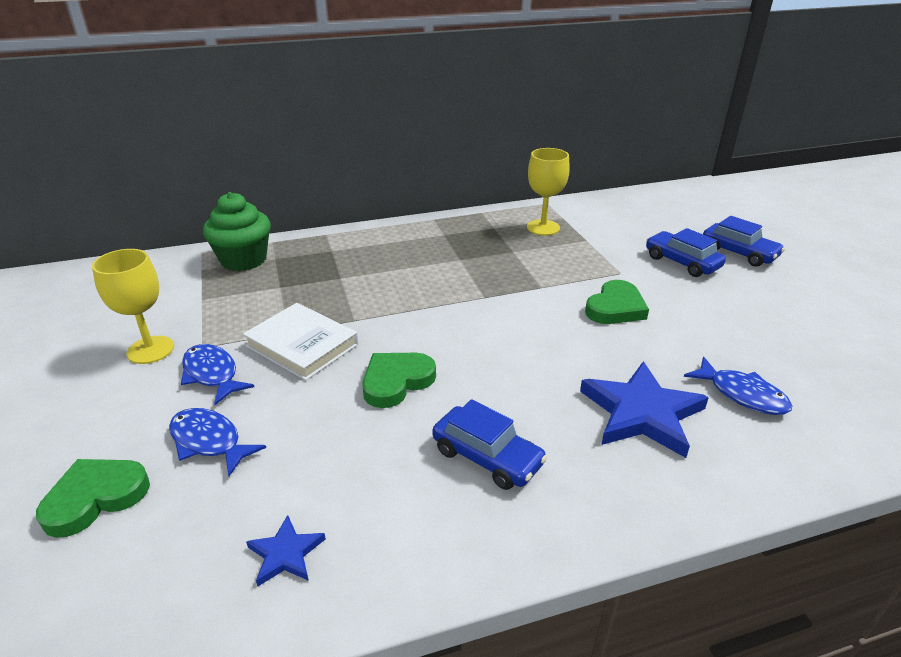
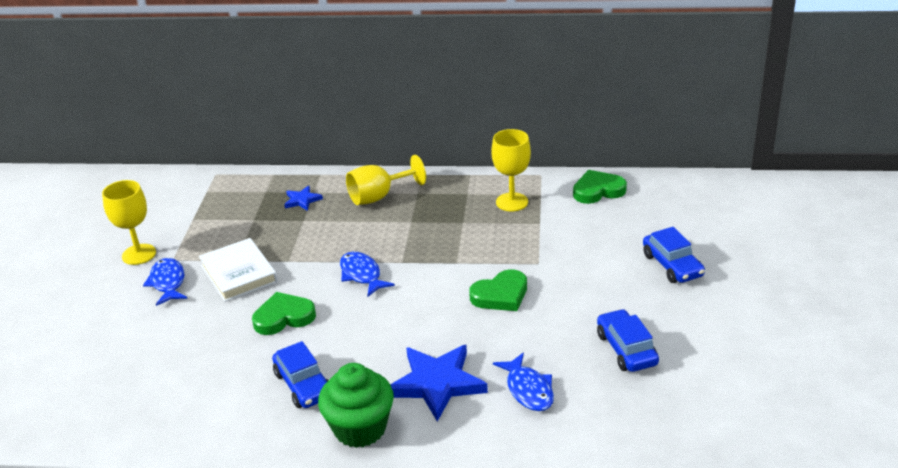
camera: 25 degrees right, 0 degrees up
green heart [36,459,150,538] -> green heart moved to [573,170,627,204]
blue fish [169,408,266,476] -> blue fish moved to [340,252,395,297]
green cupcake [203,192,271,271] -> green cupcake moved to [318,363,394,448]
blue star [246,515,326,586] -> blue star moved to [284,186,323,211]
blue car [646,228,726,277] -> blue car moved to [597,309,659,372]
none -> yellow goblet [346,155,426,205]

